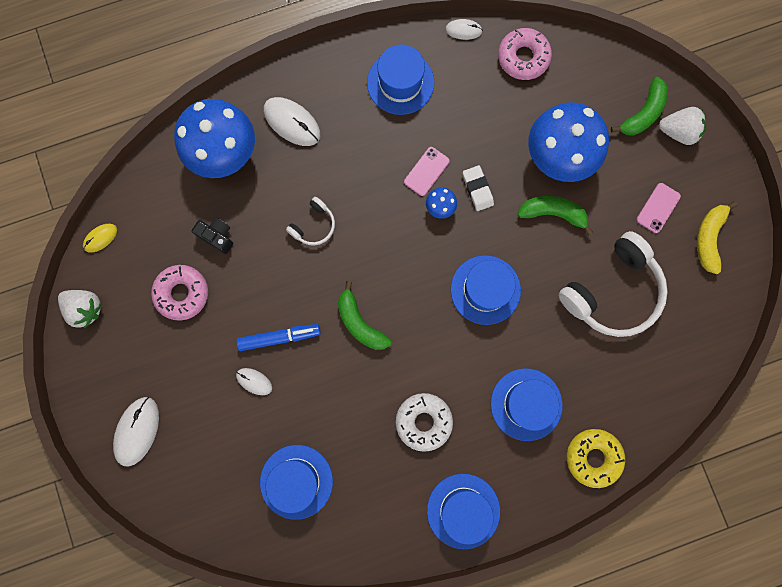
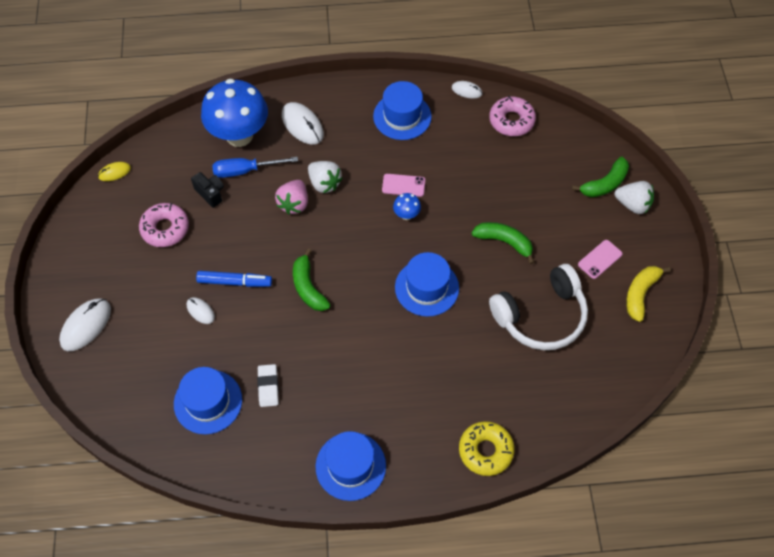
camera: 15 degrees right, 20 degrees down
white strawberry [58,290,102,328] -> white strawberry moved to [308,161,342,193]
white headphones [286,197,335,246] -> pink strawberry [275,180,308,214]
white donut [396,393,453,452] -> none
pink phone [404,147,450,196] -> pink phone turned 45 degrees clockwise [382,174,425,197]
white eraser [463,165,494,211] -> white eraser moved to [257,364,279,407]
blue hat [491,368,563,441] -> none
blue mushroom [528,102,609,182] -> none
none -> blue screwdriver [212,157,298,178]

